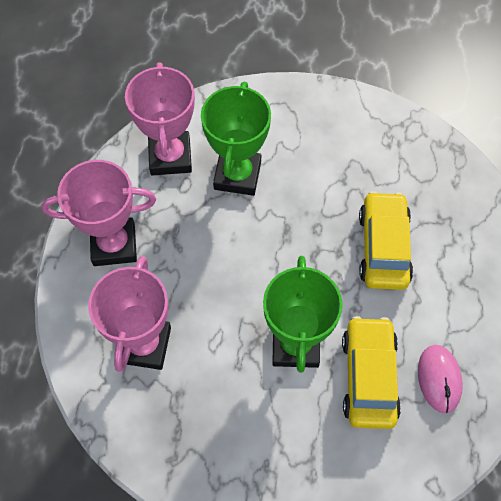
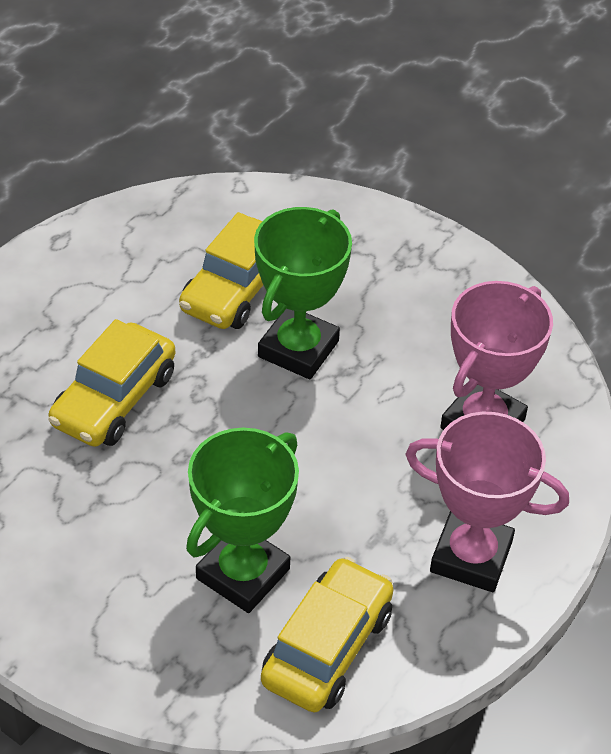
camera: 155 degrees left, 15 degrees down
pink trophy [125,62,195,175] -> yellow car [261,557,393,712]
pink mouse [418,345,463,413] -> none

